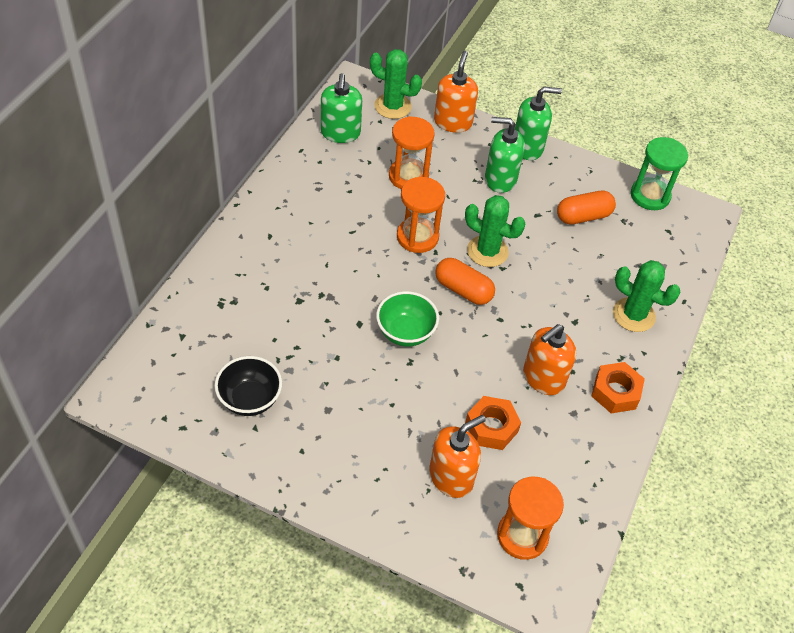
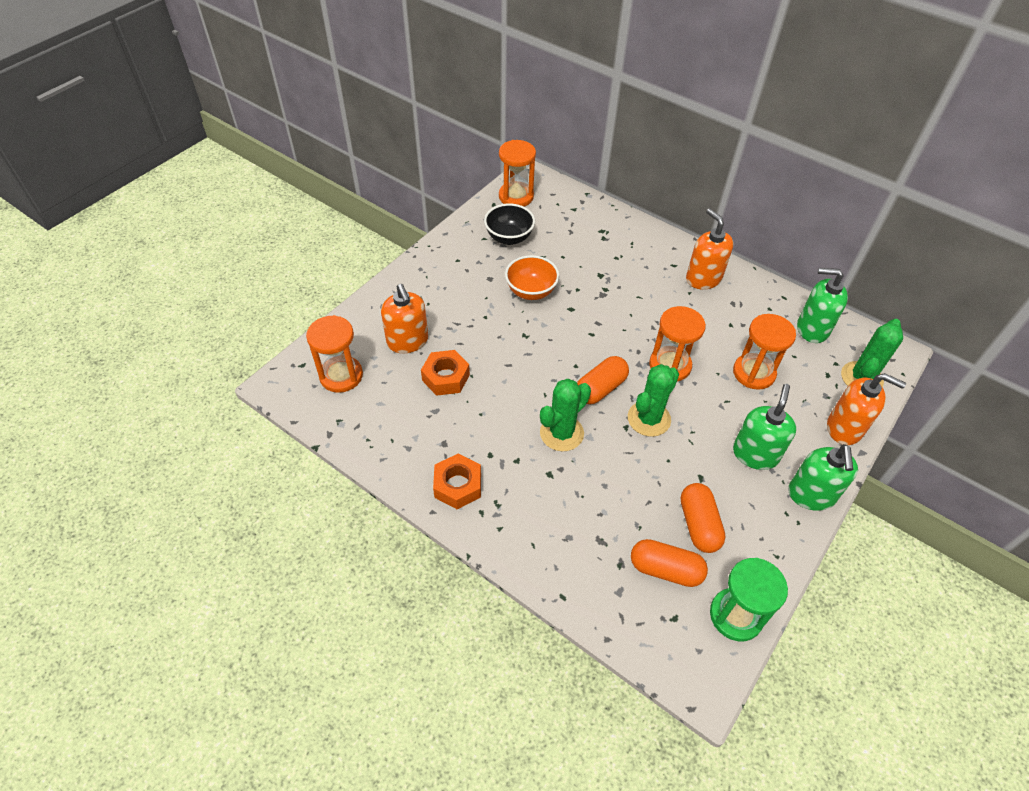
camera: 105 degrees right, 0 degrees up
green bowl [376,291,439,347] -> none
orange soap dispenser [523,324,576,395] -> orange soap dispenser moved to [686,209,733,289]
green cactus [613,260,681,332] -> green cactus moved to [540,379,591,451]
none -> orange hourglass [499,140,536,206]
none -> orange bowl [505,255,559,300]
none -> orange capsule [631,539,708,587]

